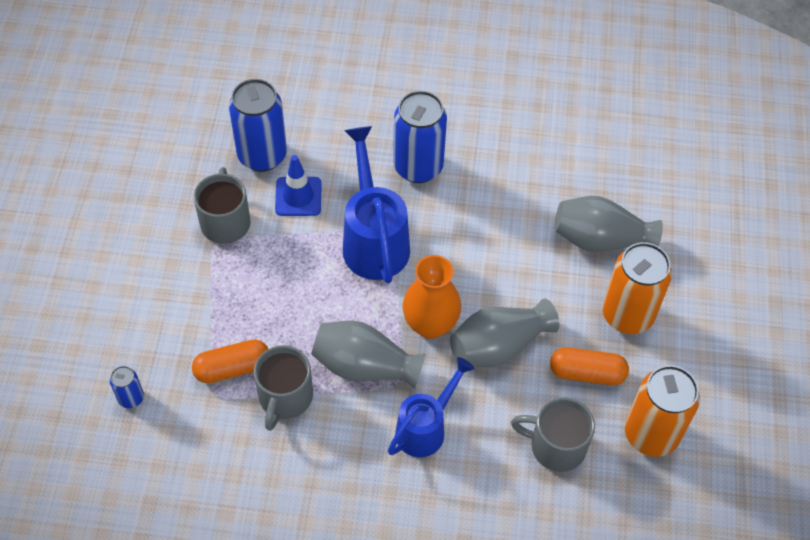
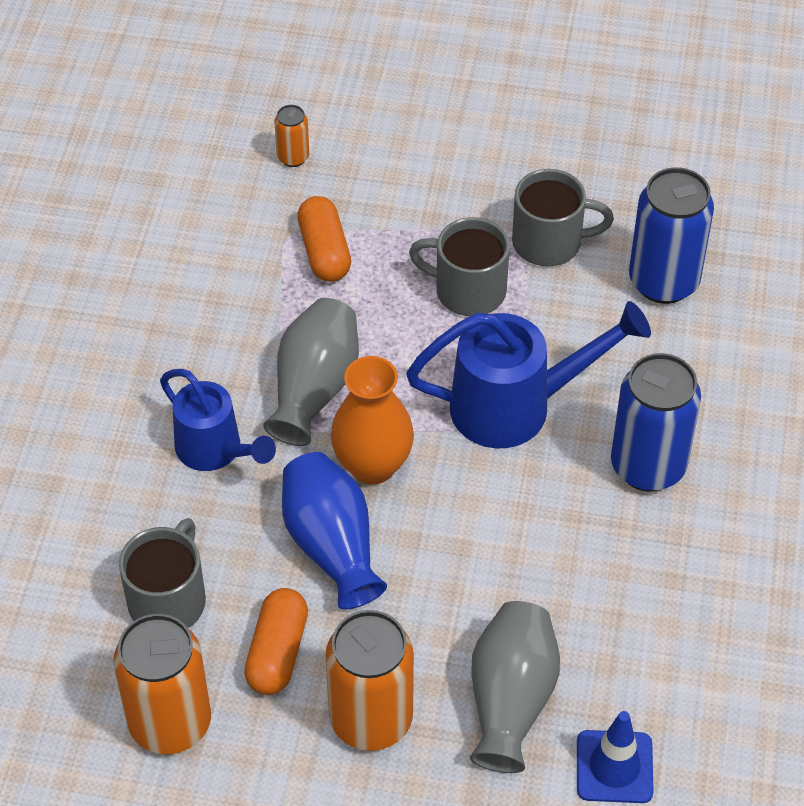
camera: 95 degrees right, 5 degrees down
blue can [110,366,144,408] -> orange can [275,105,309,167]
grey mug [254,345,313,431] -> grey mug moved to [409,217,510,316]
blue traffic cone [275,155,322,216] -> blue traffic cone moved to [577,711,654,803]
grey vase [450,299,560,367] -> blue vase [282,452,387,609]

